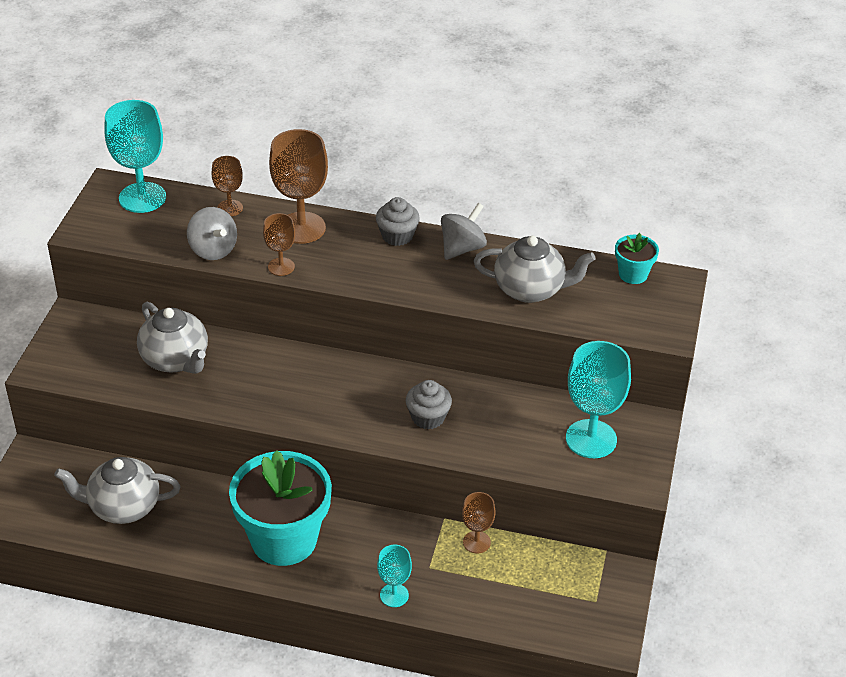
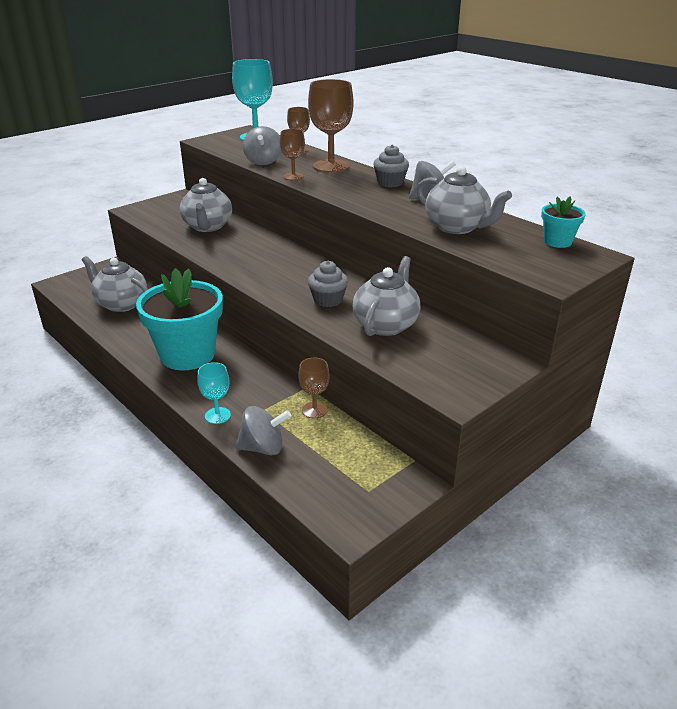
camera: 35 degrees right, 10 degrees down
turquoise goblet [566,341,631,458] -> none
none -> grey spinning top [235,406,291,455]
none -> grey teapot [353,256,420,336]

